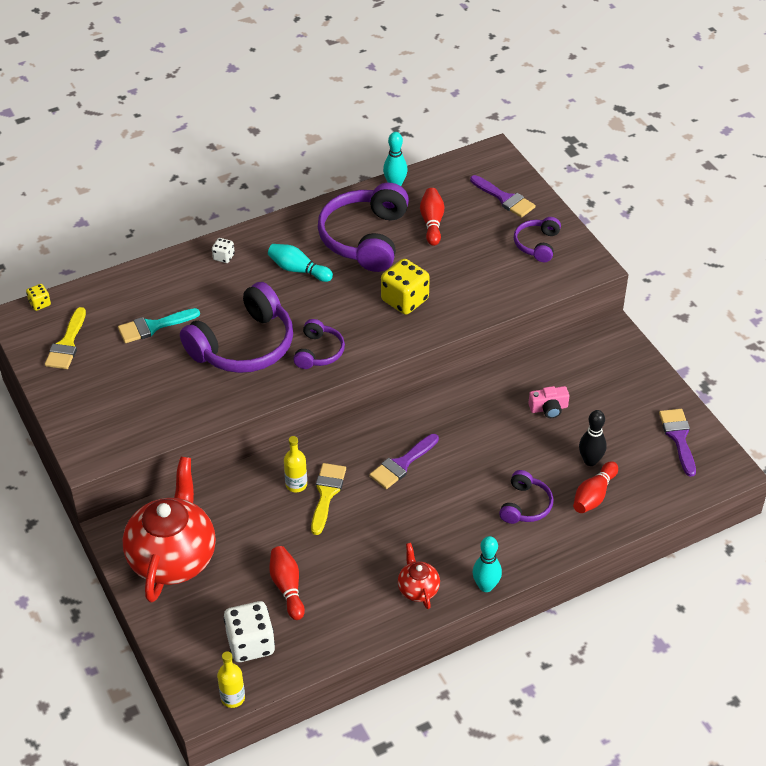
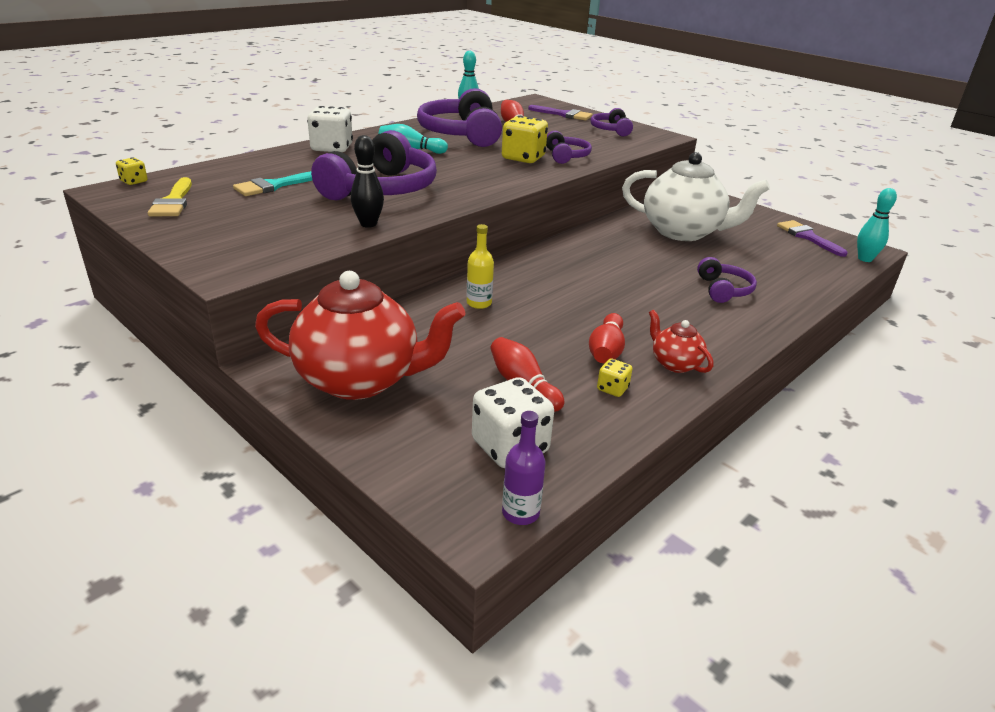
camera: 20 degrees left, 15 degrees down
red teapot [122,457,216,602] -> red teapot turned 105 degrees clockwise [255,271,466,400]
white dice [212,238,235,263] -> white dice [307,106,353,152], size x2.04
yellow bottle [217,651,245,708] -> purple bottle [502,411,546,525]
purple headphones [293,319,345,369] -> purple headphones moved to [546,131,592,164]
yellow brush [311,463,346,535] -> none
purple brush [370,434,439,489] -> none
turquoise bowling pin [472,536,502,592] -> turquoise bowling pin moved to [857,188,897,262]
pink camera [528,386,569,418] -> white teapot [622,152,770,241]
red bowling pin [573,461,618,513] -> red bowling pin moved to [589,313,625,363]
black bowling pin [579,410,607,466] -> black bowling pin moved to [351,135,384,228]
none -> yellow dice [597,359,633,397]

